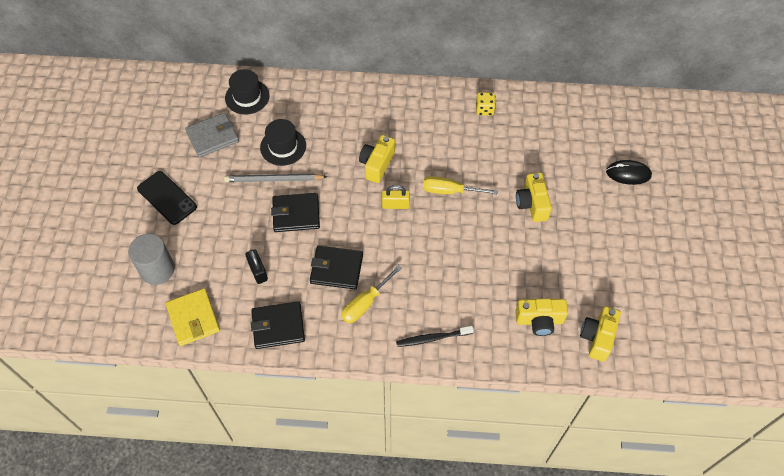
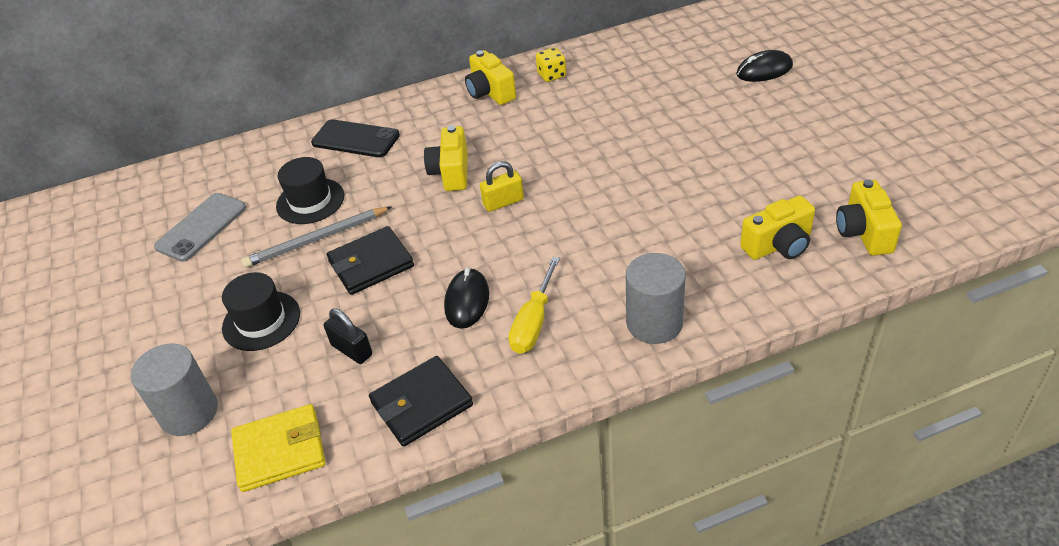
camera: 20 degrees left, 15 degrees down
black phone [137,171,197,225] -> black phone moved to [311,119,400,157]
yellow wallet [166,288,220,346] -> yellow wallet turned 60 degrees counterclockwise [231,404,326,492]
grey wallet [185,113,239,157] -> grey phone [154,193,246,262]
black hat [225,69,270,115] -> black hat moved to [222,272,300,351]
black wallet [310,246,363,289] -> black mouse [444,268,489,329]
black toothbrush [396,326,474,347] -> grey cylinder [626,253,686,344]
yellow screwdriver [423,176,498,195] -> none
yellow camera [516,172,552,222] -> yellow camera moved to [465,50,516,105]

